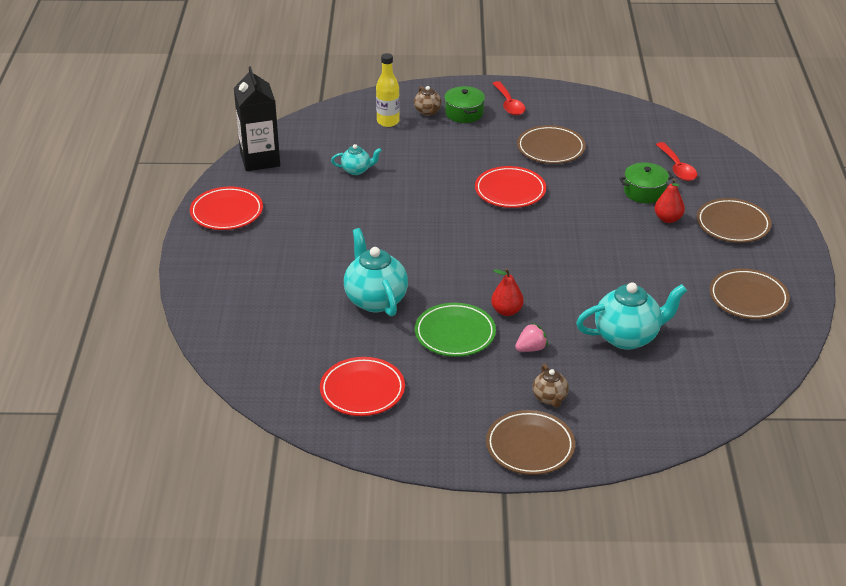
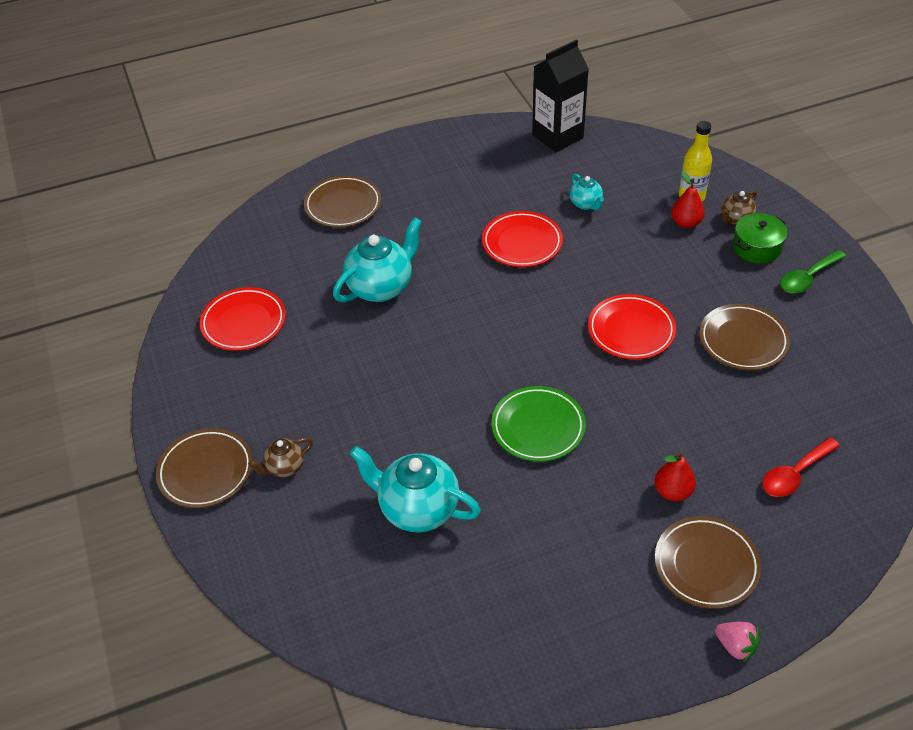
camera: 70 degrees right, 10 degrees up
red plate [190,187,263,230] -> red plate moved to [482,211,563,267]
green plate [415,303,496,357] -> green plate moved to [491,386,586,462]
red pear [491,268,524,316] -> red pear moved to [671,172,705,228]
red spoon [492,81,525,115] -> green spoon [780,250,847,293]
pink strawberry [515,322,548,352] -> pink strawberry moved to [715,622,760,662]
turquoise teapot [576,283,687,350] -> turquoise teapot turned 150 degrees clockwise [350,446,481,532]
green pot [619,162,674,203] -> none
brown plate [709,268,790,319] -> brown plate moved to [304,175,381,228]

